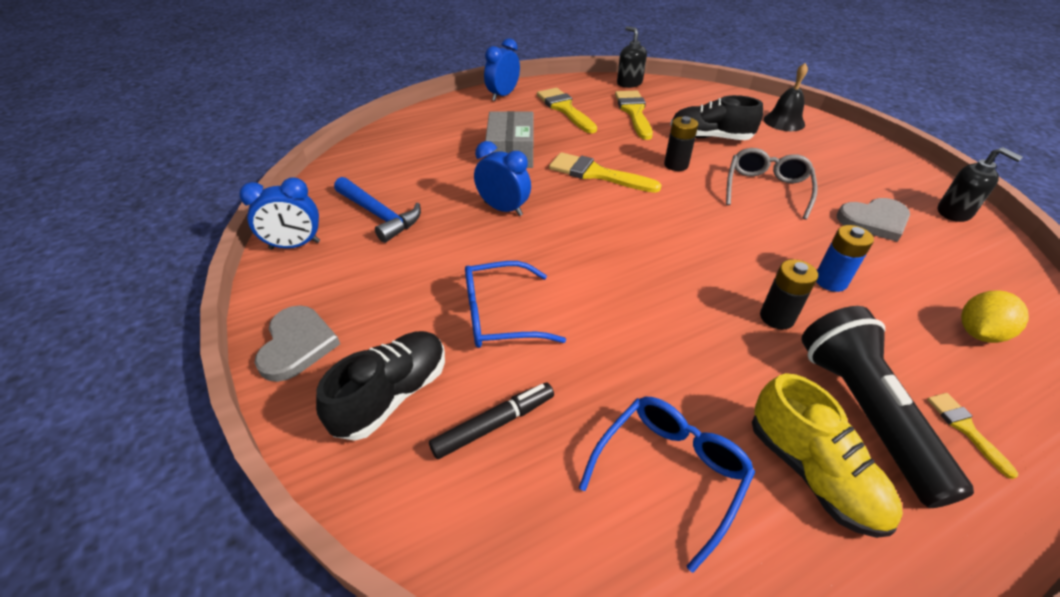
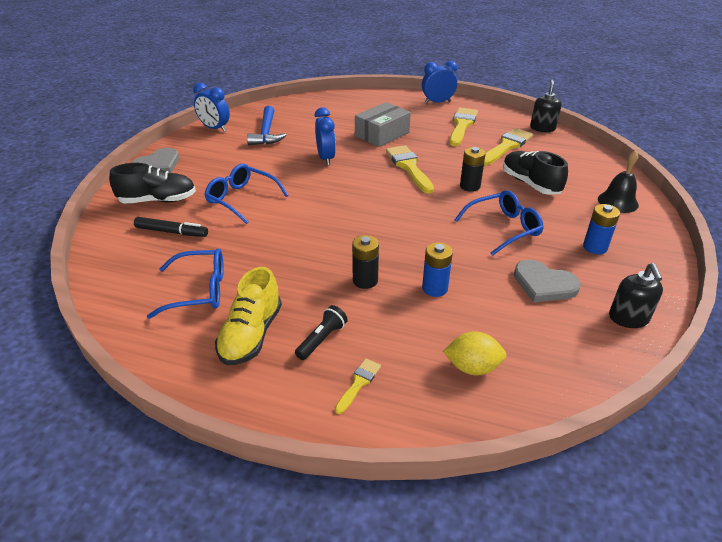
camera: 45 degrees right, 5 degrees down
grey glasses [726,148,817,220] -> blue glasses [454,190,544,256]
black flashlight [801,306,974,508] -> black flashlight [295,305,348,360], size x0.47
none -> blue battery [583,204,620,255]

